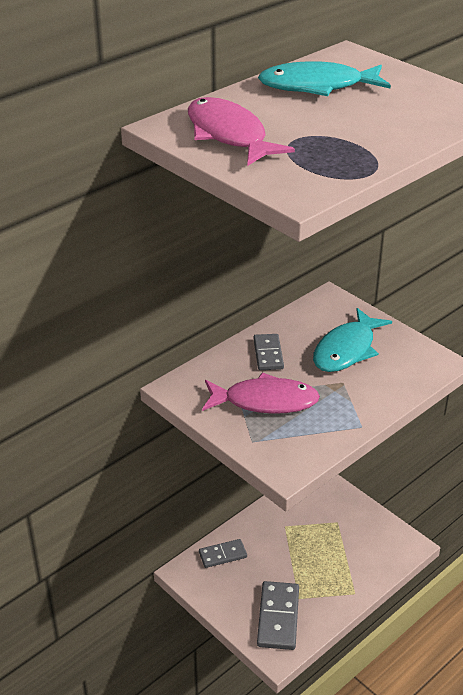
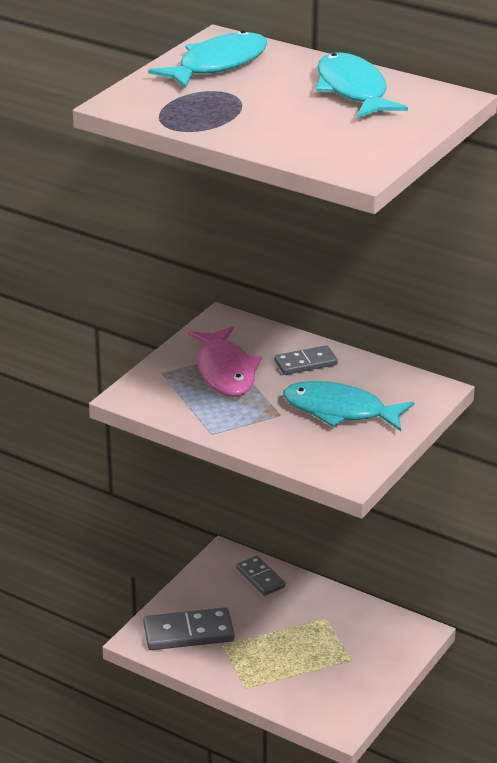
camera: 75 degrees right, 5 degrees down
pink fish [188,97,295,166] -> turquoise fish [148,30,267,88]

